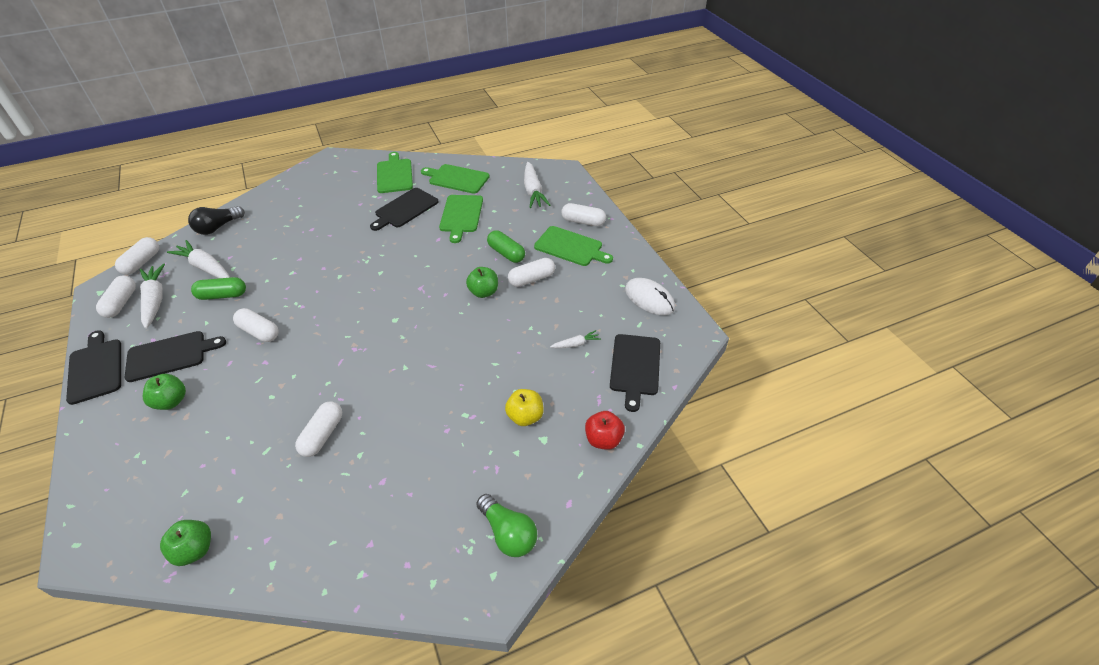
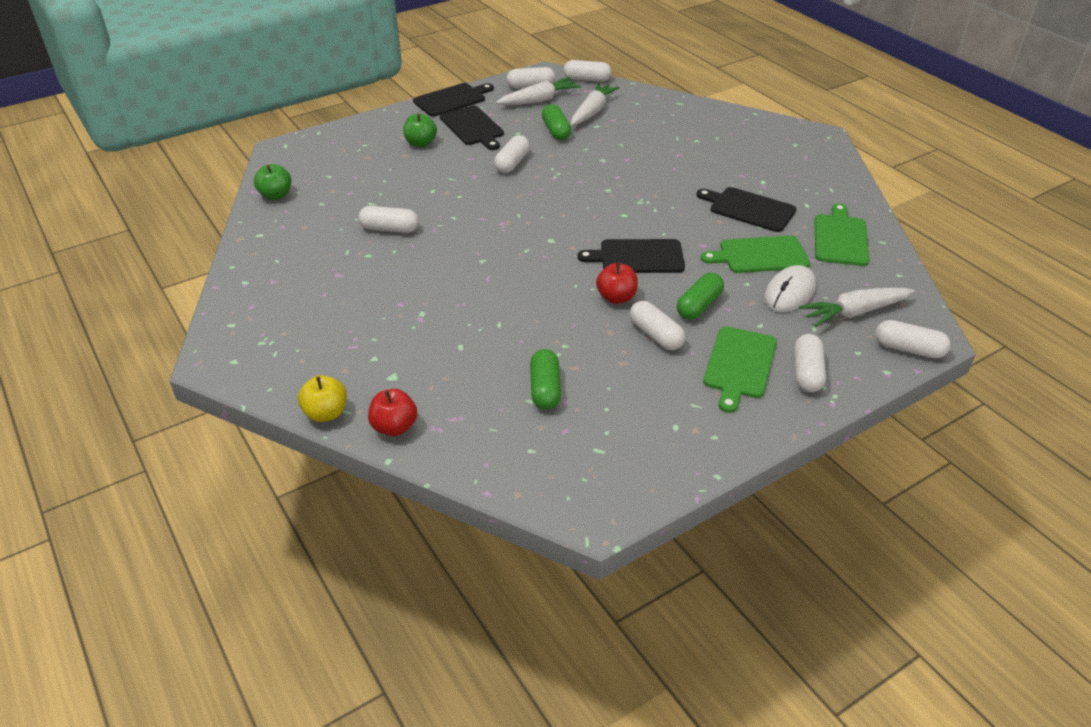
camera: 80 degrees right, 5 degrees down
black light bulb [188,206,245,235] -> none
green cutting board [377,152,413,193] -> none
green apple [466,267,498,298] -> red apple [596,263,638,304]
green light bulb [476,494,537,557] -> none
yellow apple [505,389,544,426] -> yellow apple moved to [298,375,347,422]
white carrot [550,330,601,348] -> green capsule [530,349,561,410]
black cutting board [610,334,660,412] -> black cutting board moved to [577,239,685,273]
white mouse [625,278,675,315] -> white mouse moved to [764,265,816,312]
none -> white capsule [875,320,951,358]

